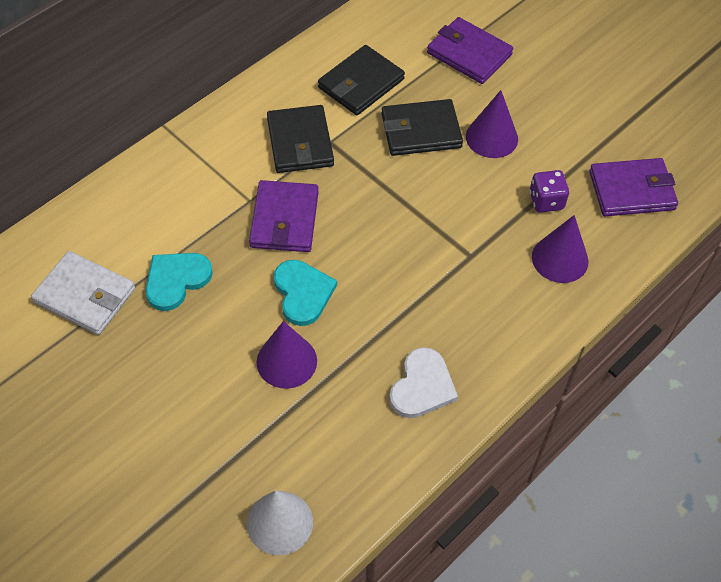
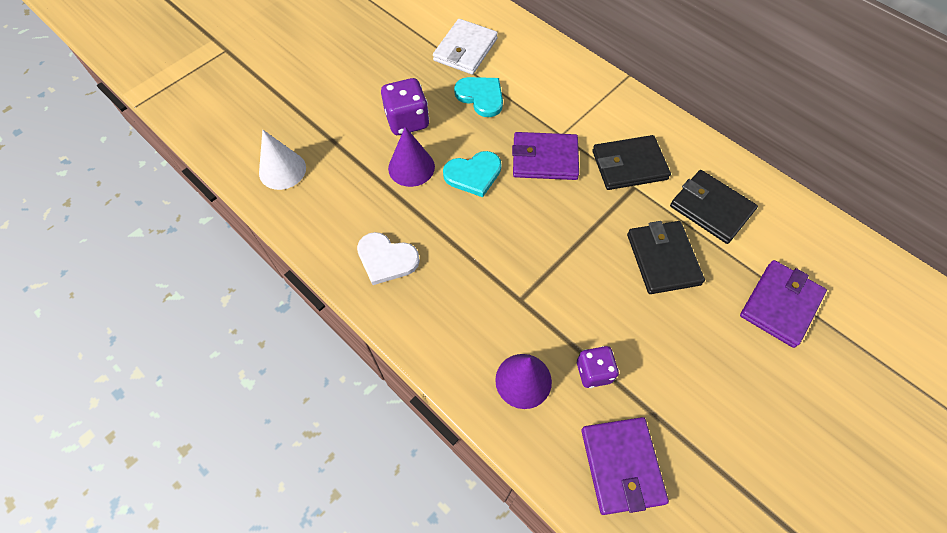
camera: 90 degrees right, 5 degrees up
purple cone [466,90,518,158] -> none
none -> purple dice [381,78,429,135]

